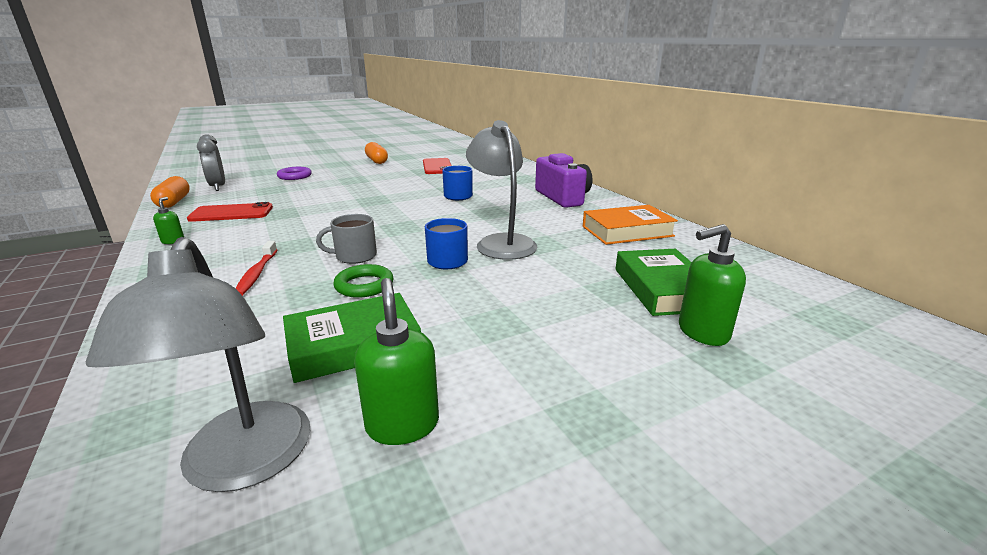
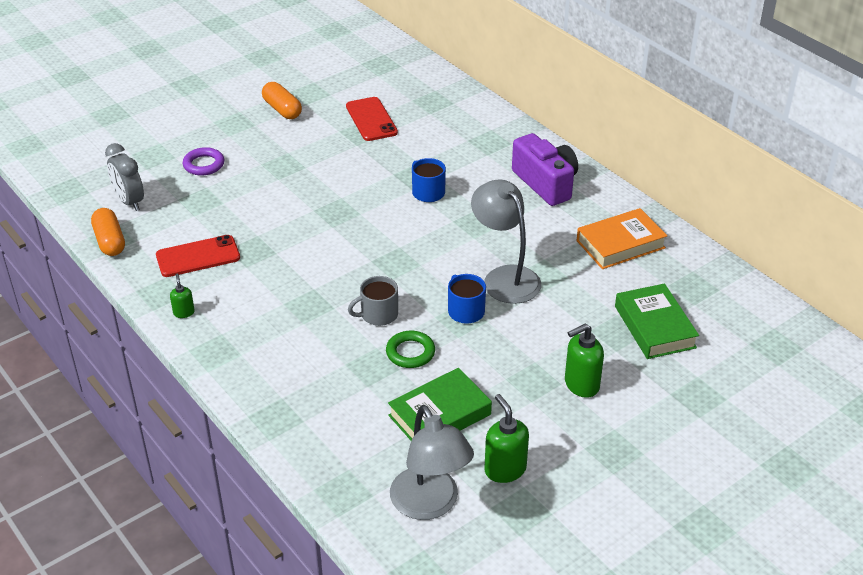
camera: 10 degrees left, 15 degrees up
red toothbrush [236,241,277,296] -> none
green soap dispenser [679,224,746,346] -> green soap dispenser moved to [565,323,604,398]

